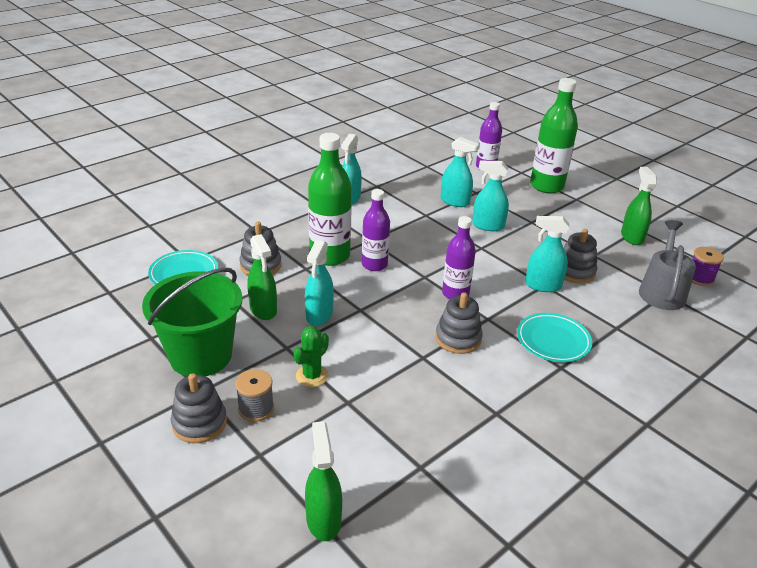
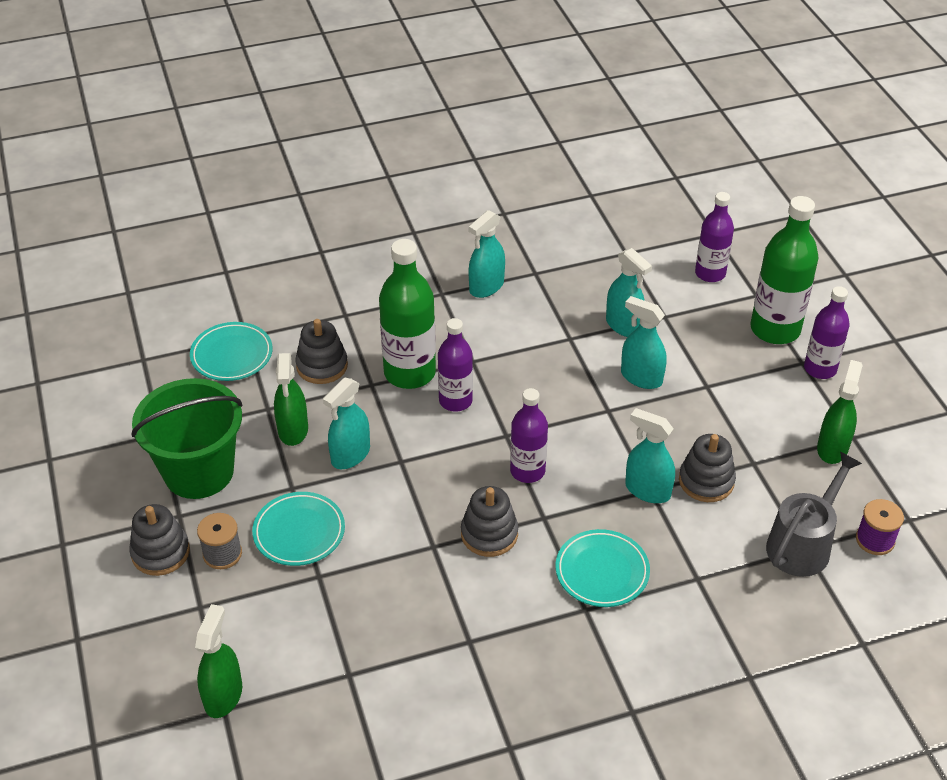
camera: 25 degrees right, 10 degrees up
green cactus [293,326,329,387] -> turquoise plate [252,492,345,566]
none -> purple bottle [804,286,850,379]

